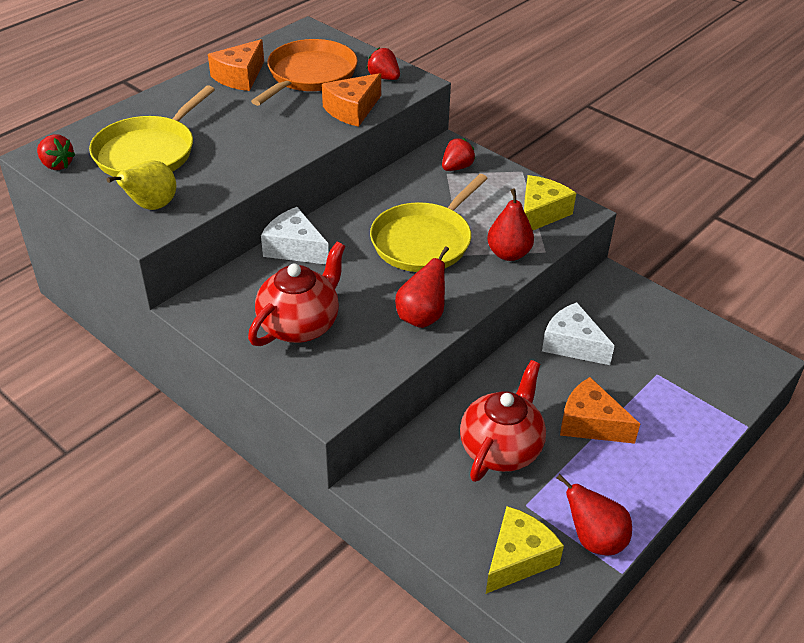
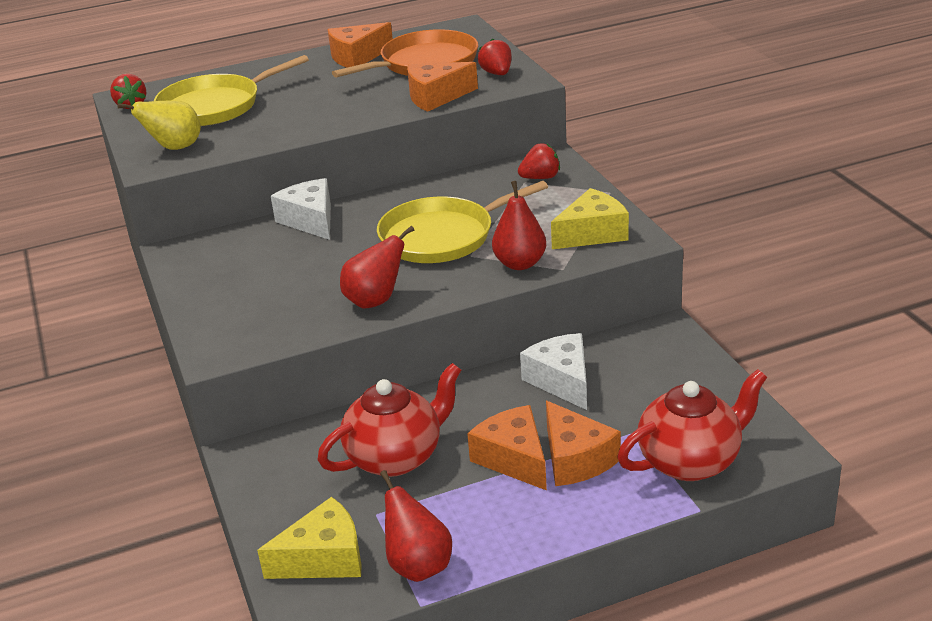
camera: 30 degrees right, 10 degrees down
red teapot [248,242,346,346] -> red teapot moved to [617,369,767,481]
none -> orange cheese [546,401,621,486]

